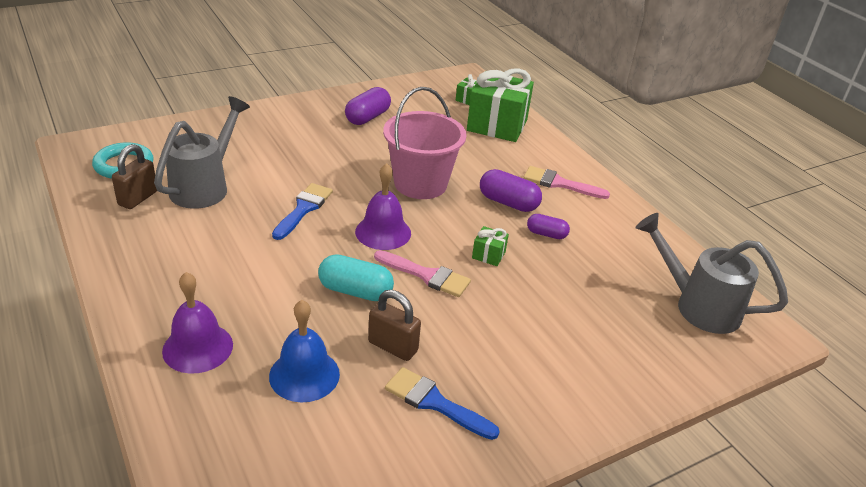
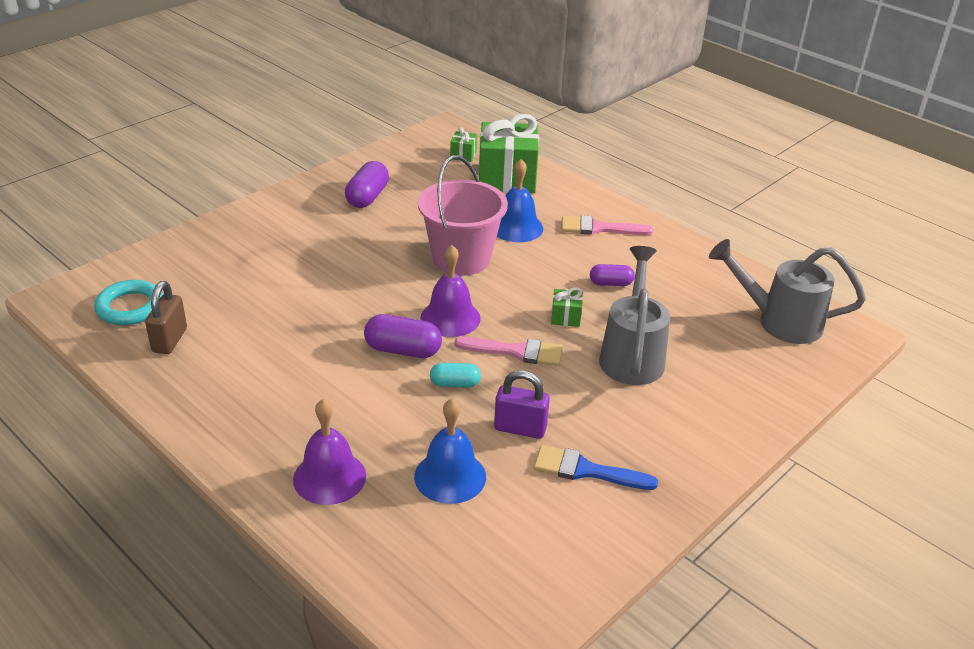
camera: 15 degrees left, 0 degrees up
grey watering can [154,96,250,209] -> grey watering can moved to [599,246,670,385]
blue brush [272,183,333,240] -> none
turquoise capsule [318,254,394,301] -> turquoise capsule [430,363,481,387], size x0.62
brown padlock [368,290,421,361] -> purple padlock [494,370,550,439]
purple capsule [480,169,542,212] -> purple capsule moved to [364,314,442,358]
none -> blue bell [497,159,543,242]

